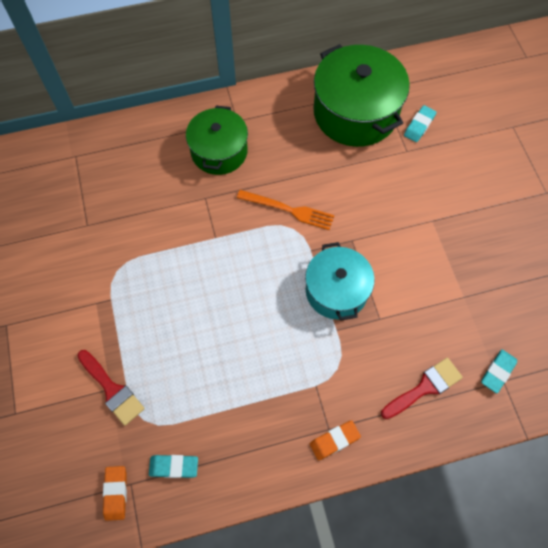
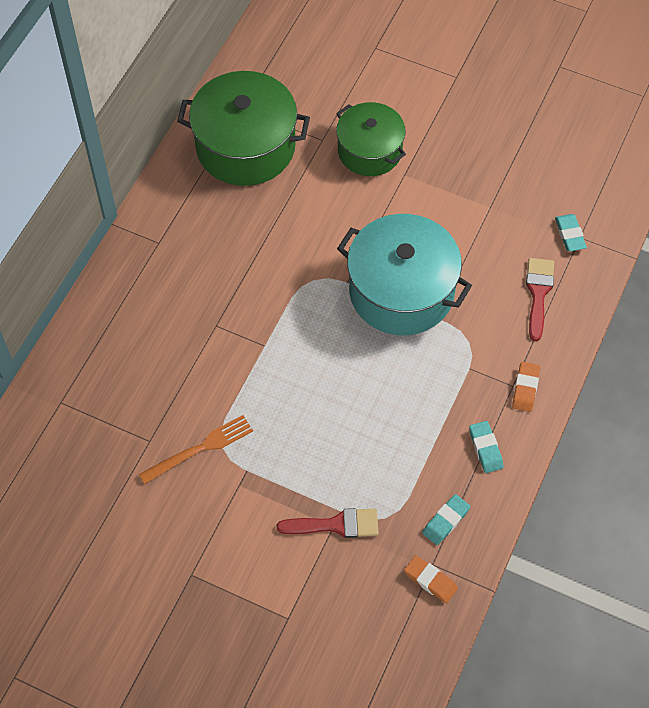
camera: 50 degrees left, 5 degrees down
green pot [186,106,248,175] -> green pot moved to [336,102,406,176]
orange fork [237,190,334,230] -> orange fork moved to [139,415,253,484]
turquoise pot [305,242,375,321] -> turquoise pot [337,214,472,335], size x1.55
turquoise eraser [404,105,436,142] -> turquoise eraser moved to [469,421,503,473]

